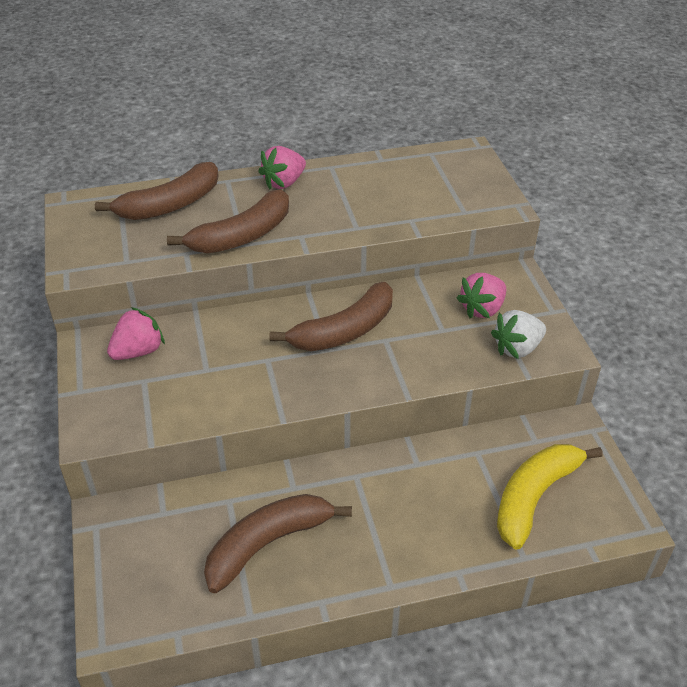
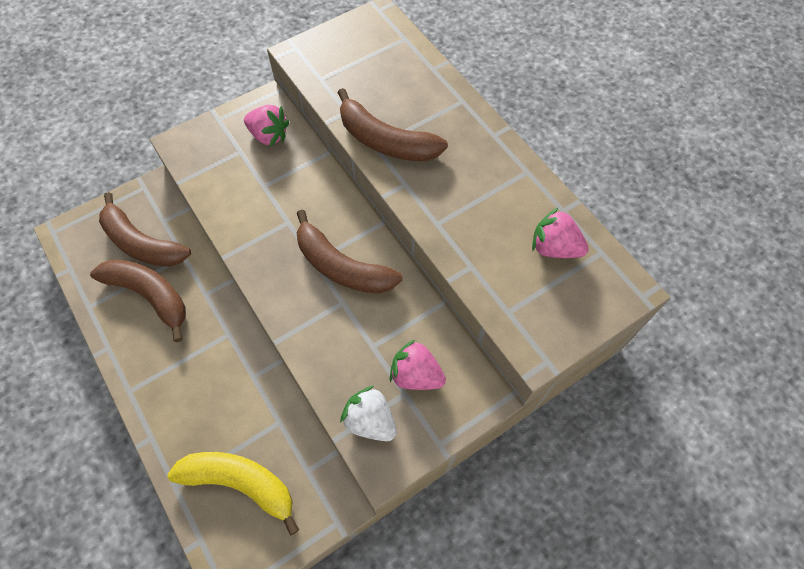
camera: 70 degrees right, 20 degrees up
brown banana [95,162,219,220] -> brown banana moved to [99,192,191,267]
pink strawberry [258,146,306,189] -> pink strawberry moved to [532,207,589,258]

